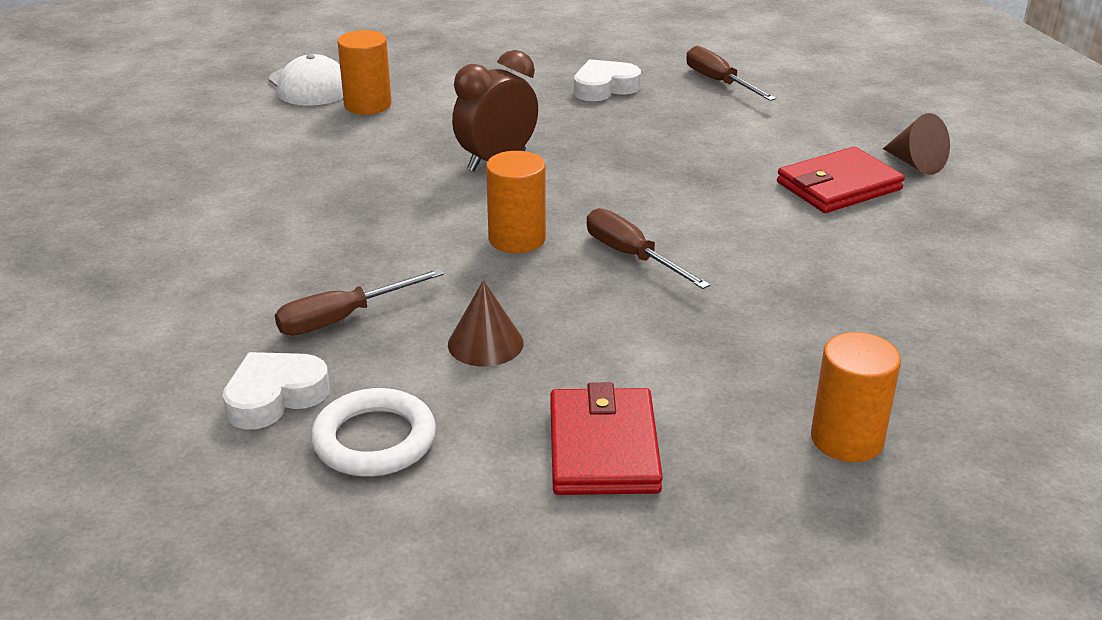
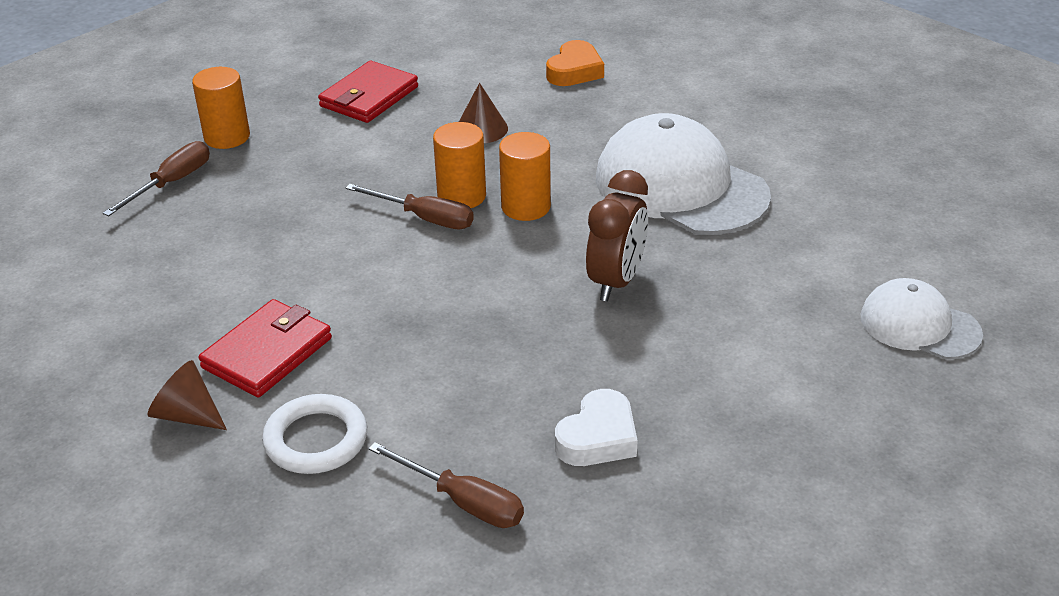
camera: 155 degrees right, 5 degrees up
white heart [222,352,330,430] -> orange heart [546,40,604,86]
brown screwdriver [275,269,444,336] -> brown screwdriver moved to [103,141,210,216]
white ring [311,388,436,476] -> white ring moved to [262,394,367,474]
orange cylinder [338,30,392,115] -> orange cylinder moved to [433,122,486,208]
red wallet [550,383,663,495] -> red wallet turned 60 degrees clockwise [318,61,418,123]
none -> white cap [596,113,771,235]

